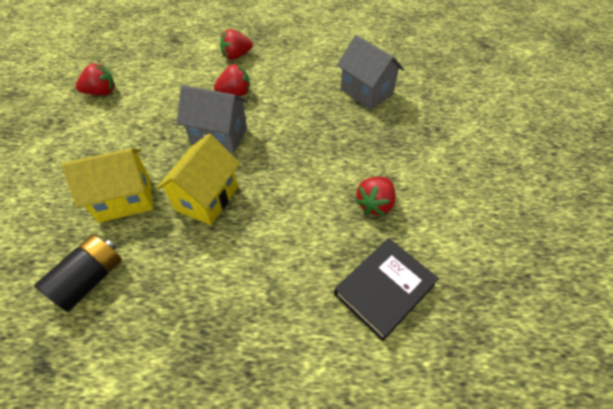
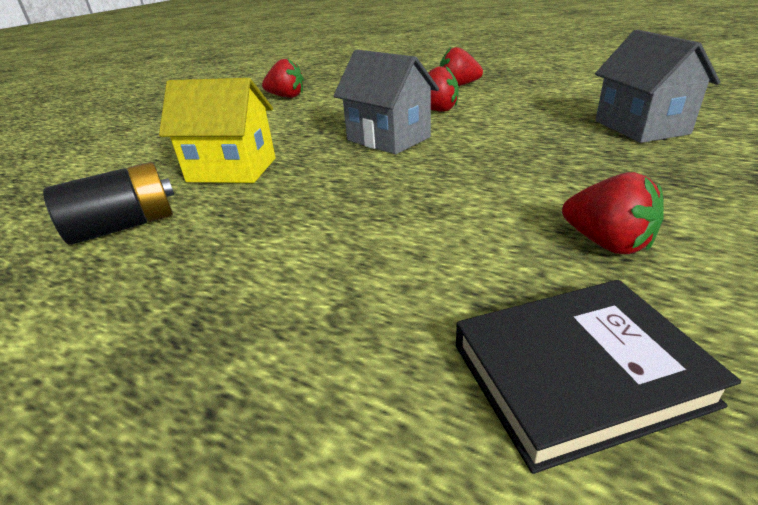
camera: 30 degrees right, 20 degrees down
yellow house [156,134,240,225] -> none
red strawberry [355,177,396,215] -> red strawberry turned 105 degrees counterclockwise [562,172,664,254]

